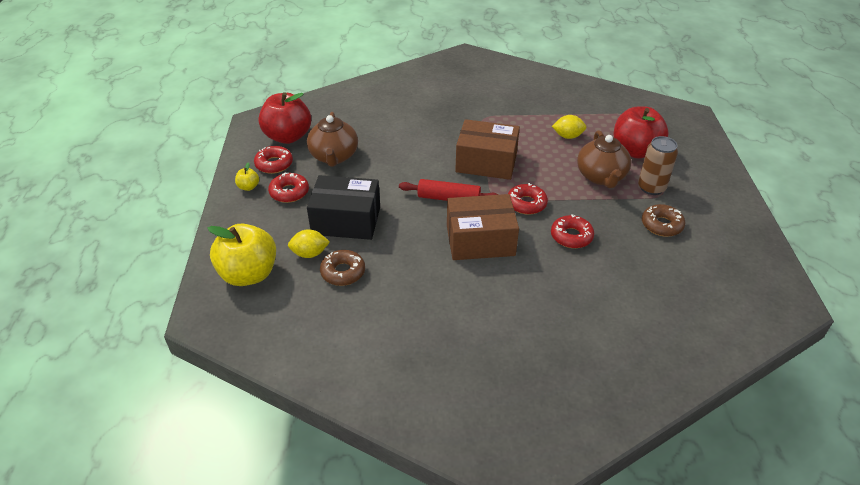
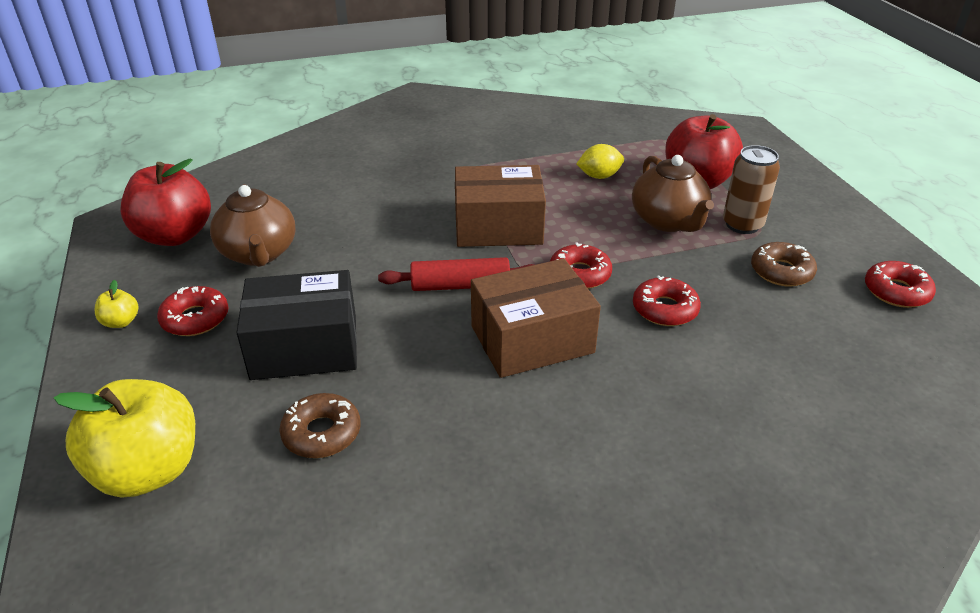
camera: 15 degrees left, 5 degrees down
red donut [254,146,293,174] -> red donut moved to [865,261,936,308]
yellow lemon [288,229,330,258] -> none

